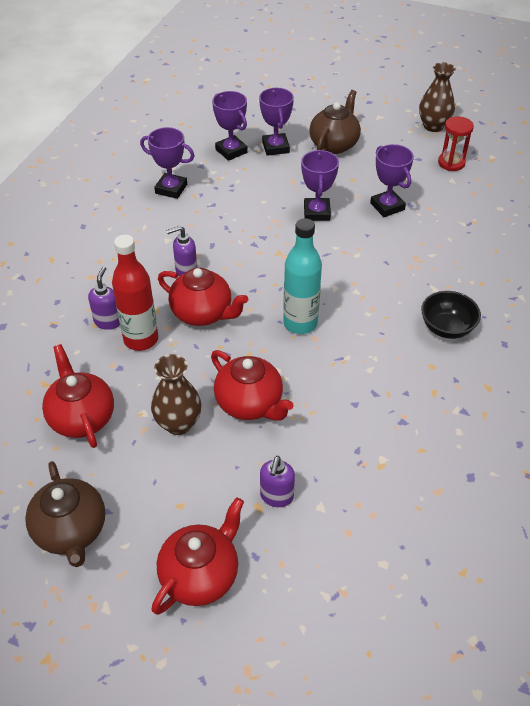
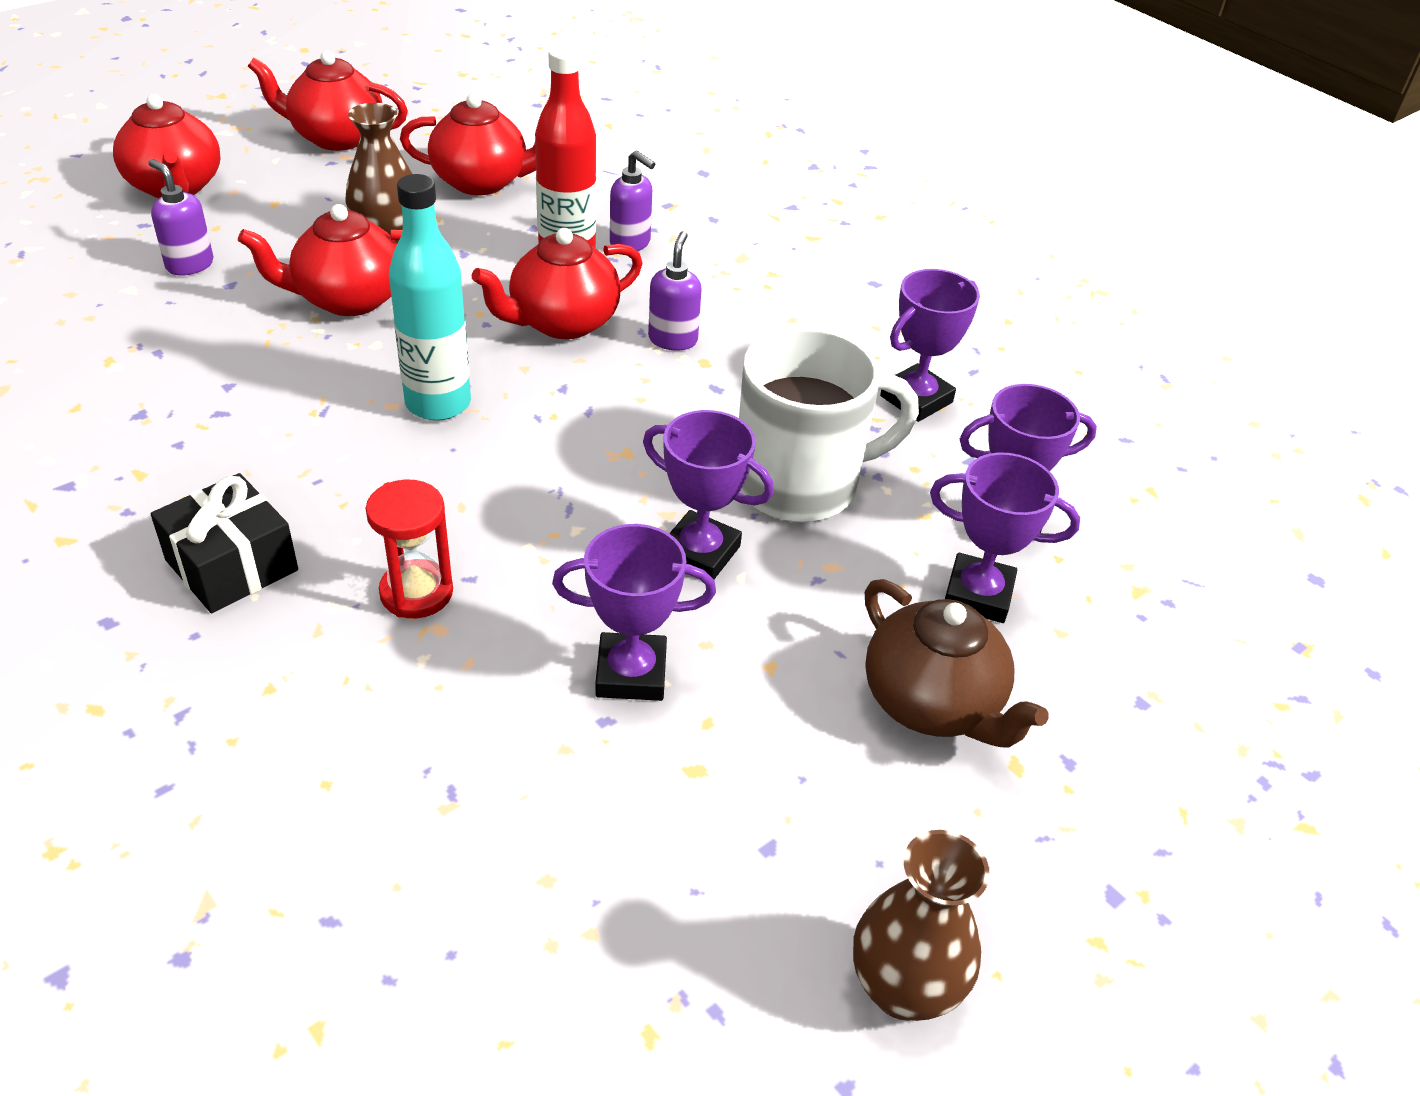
camera: 115 degrees right, 5 degrees down
brown teapot [25,461,105,567] -> red teapot [248,51,408,151]
black bowl [421,291,481,339] -> black gift [151,473,298,613]
red hourglass [438,116,474,171] -> red hourglass moved to [366,479,453,618]
none -> white mug [739,327,919,522]

